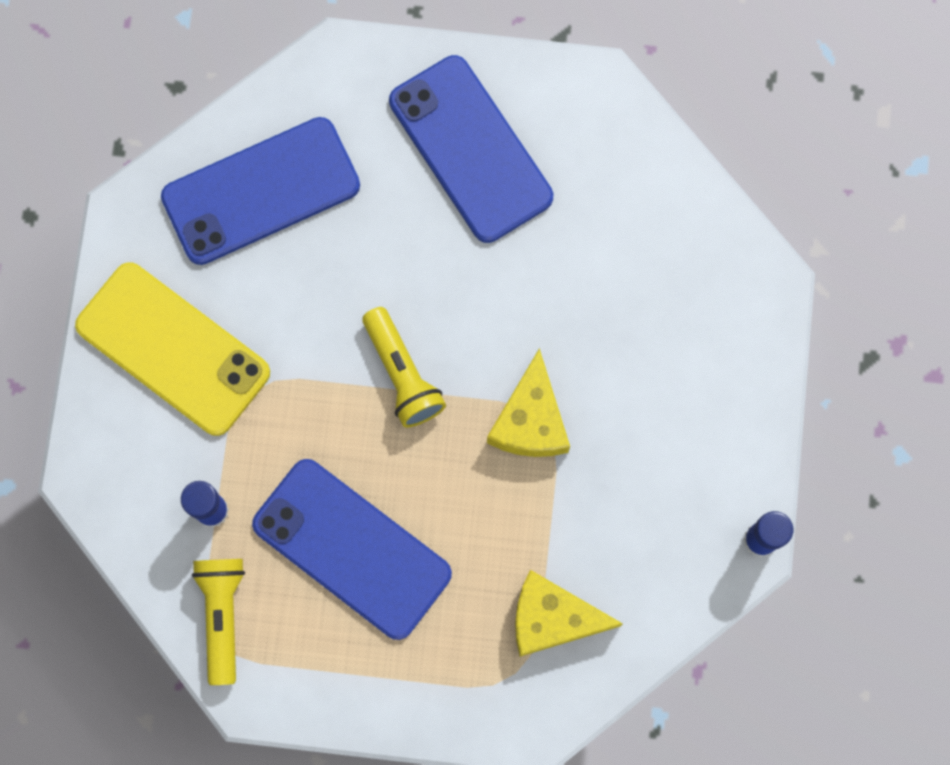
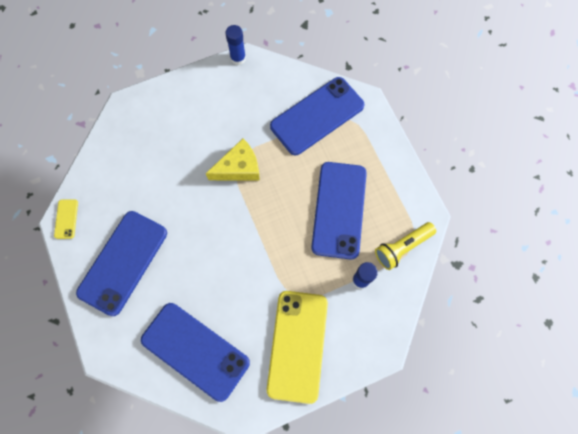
camera: 120 degrees left, 5 degrees down
yellow flashlight [362,307,446,427] -> none
yellow cheese [515,570,623,657] -> blue phone [270,77,365,155]
none -> yellow phone [54,199,78,239]

